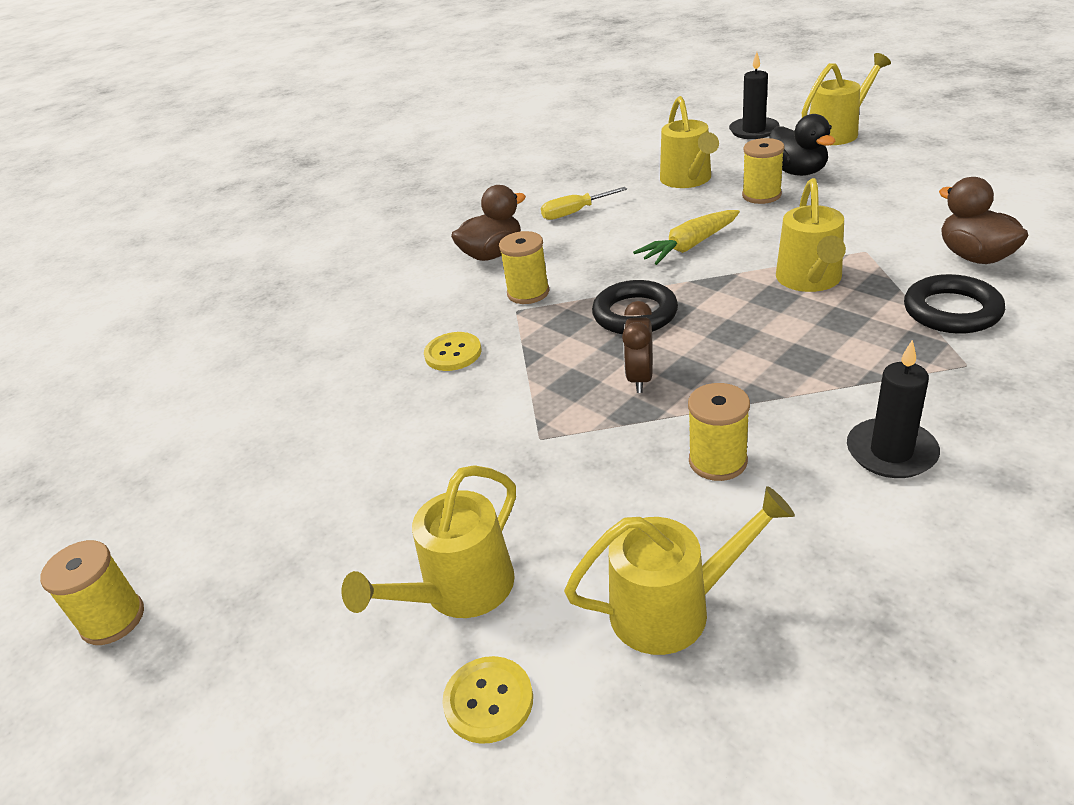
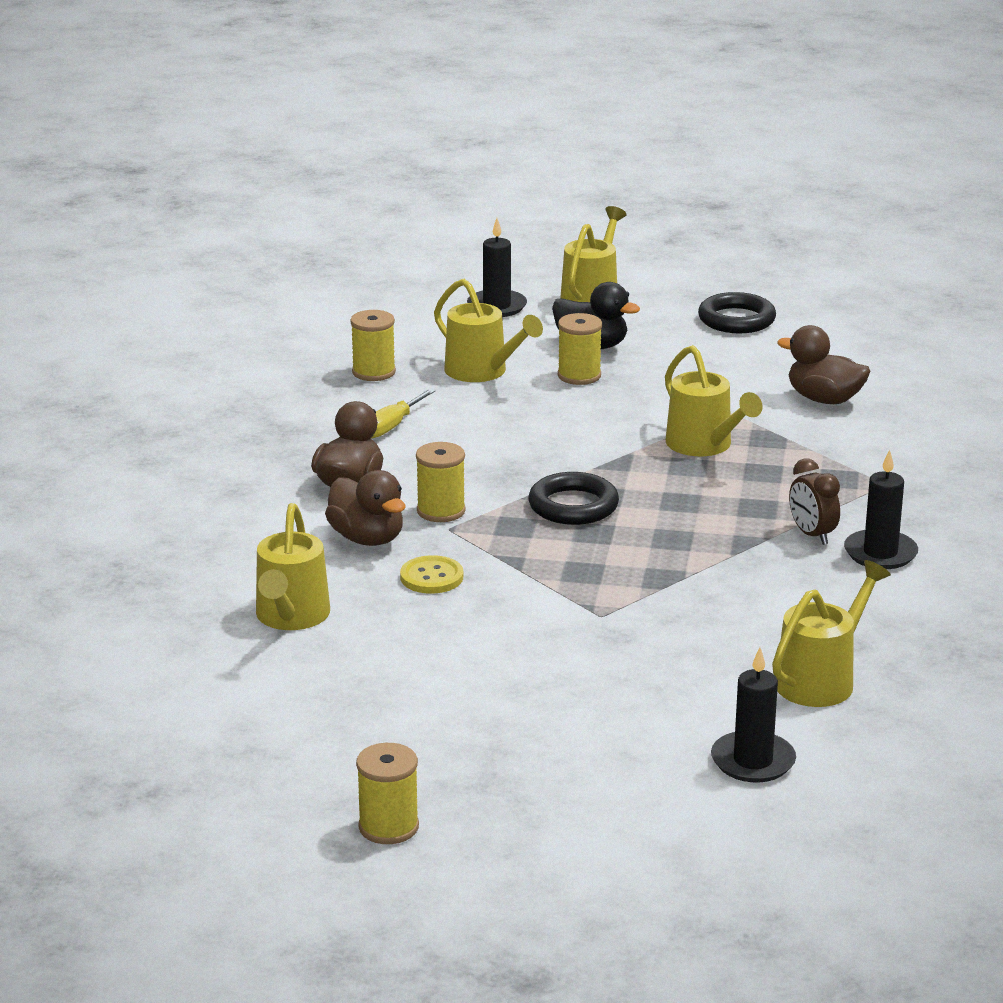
camera: 40 degrees left, 10 degrees down
yellow watering can [342,465,516,618] -> yellow watering can moved to [256,503,330,630]
yellow button [442,656,533,744] -> black candle [711,647,796,782]
brown clock [622,301,653,393] -> brown clock moved to [789,458,840,545]
yellow carrot [633,210,740,265] -> none
yellow spool [688,383,750,481] -> yellow spool moved to [350,310,396,381]
black ring [904,274,1005,334] -> black ring moved to [698,292,776,333]
none -> brown duck [325,470,405,546]

